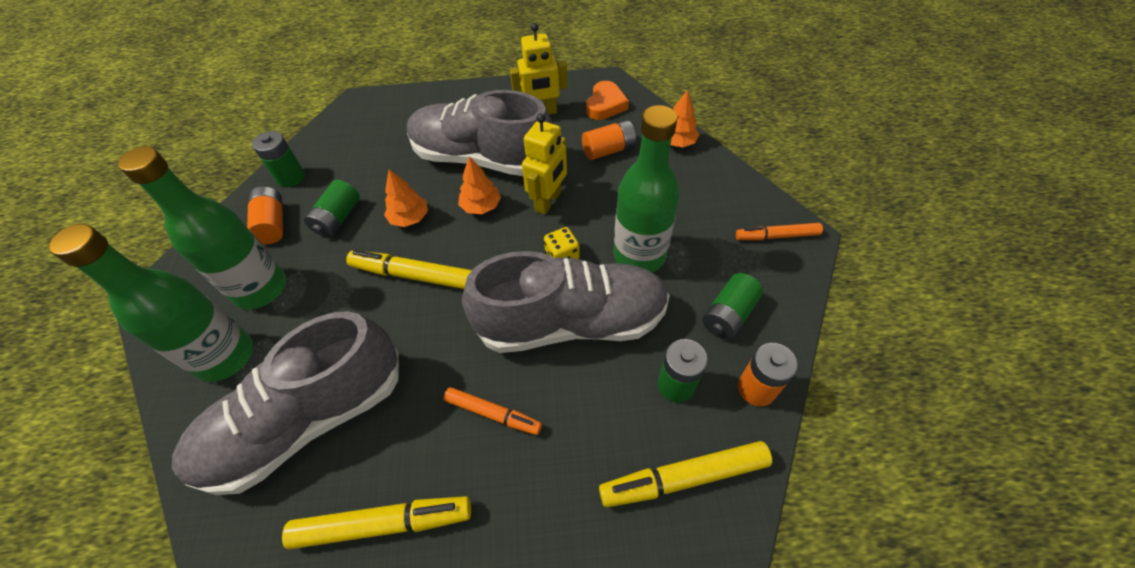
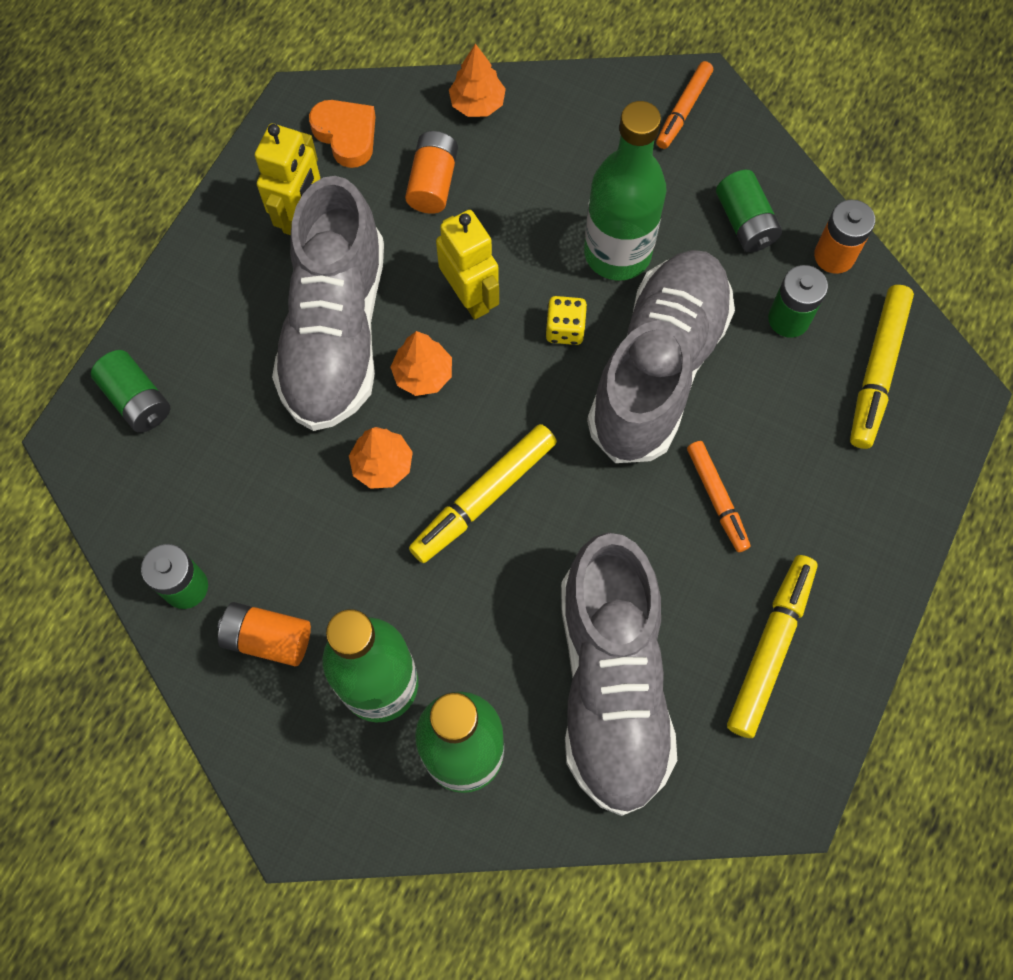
camera: 60 degrees left, 15 degrees up
green battery [304,180,360,237] -> green battery moved to [91,350,170,433]
grey shoe [407,90,553,176] -> grey shoe turned 45 degrees counterclockwise [272,176,384,431]
orange marker [444,387,542,435] -> orange marker turned 105 degrees clockwise [687,441,750,552]

